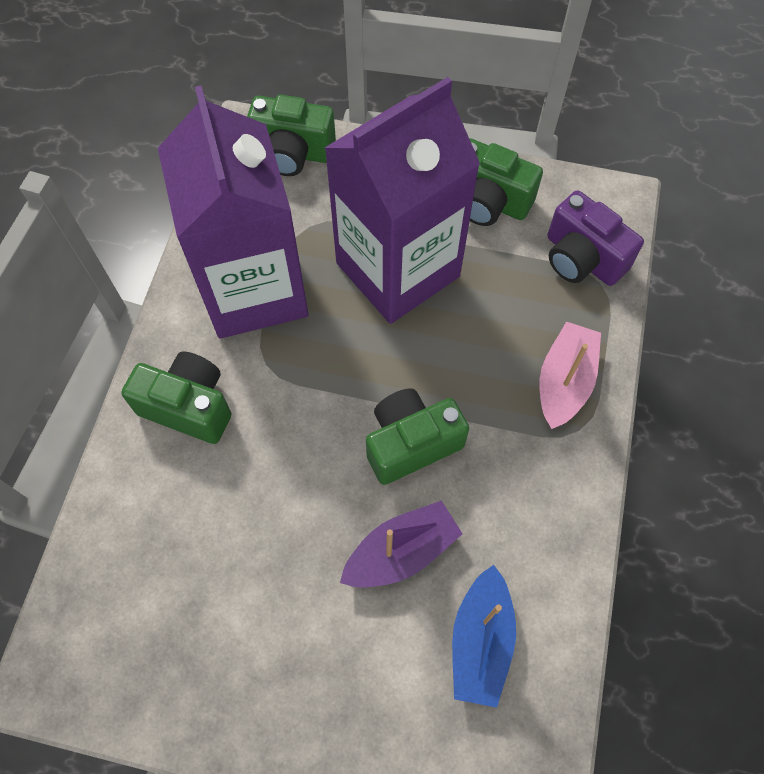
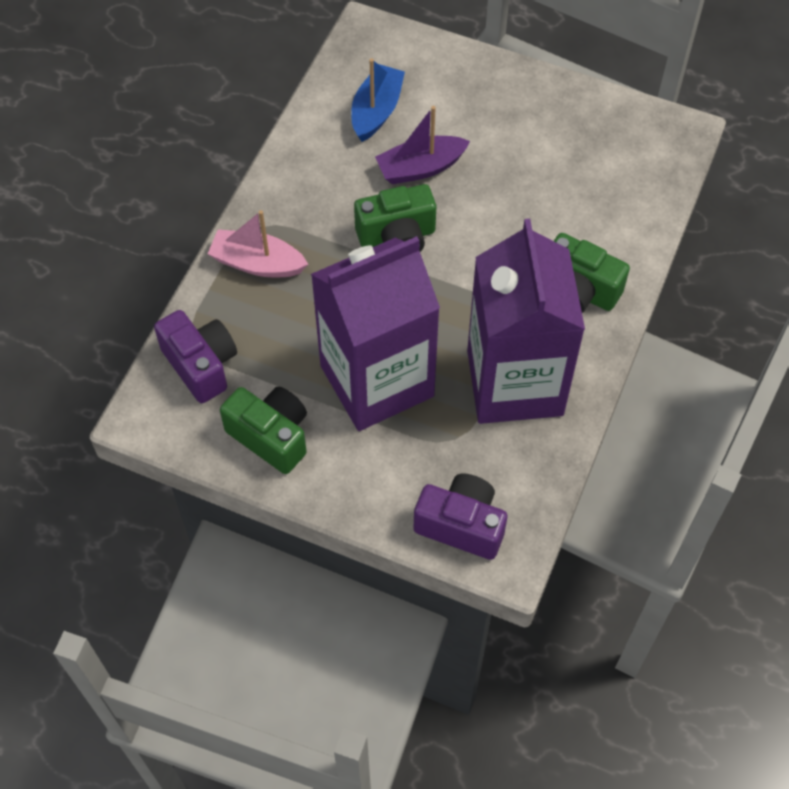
camera: 170 degrees left, 5 degrees down
green camera [247,95,336,176] -> purple camera [413,474,507,560]
pink boat [539,322,601,429] -> pink boat turned 75 degrees clockwise [208,210,308,277]

